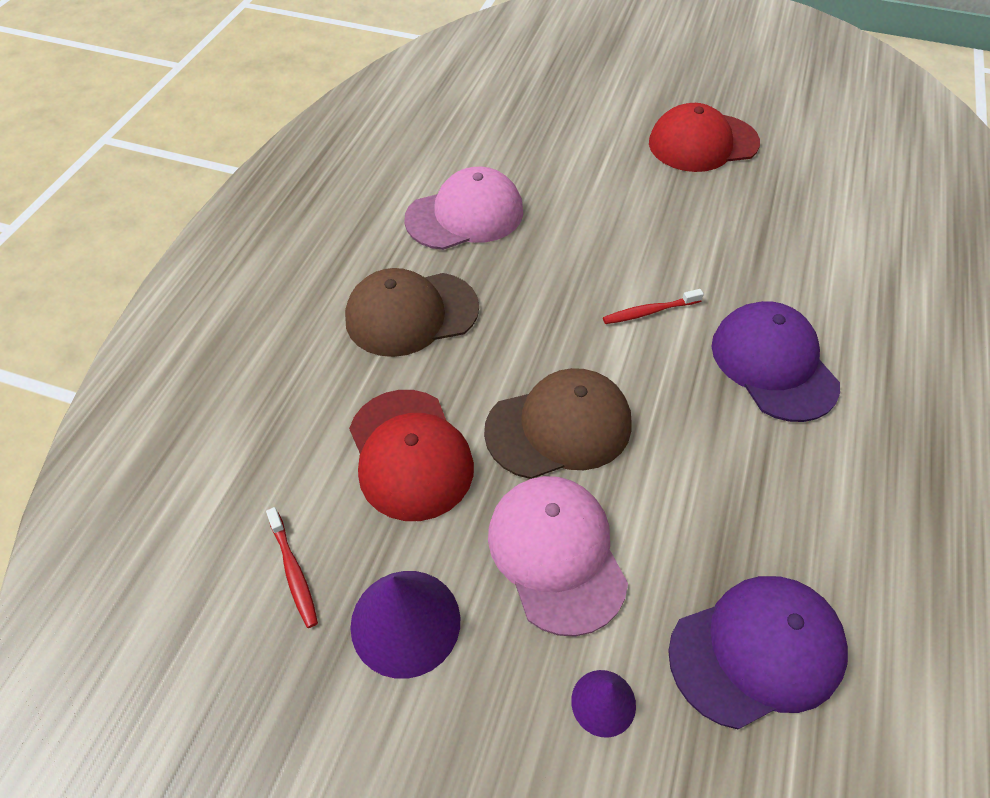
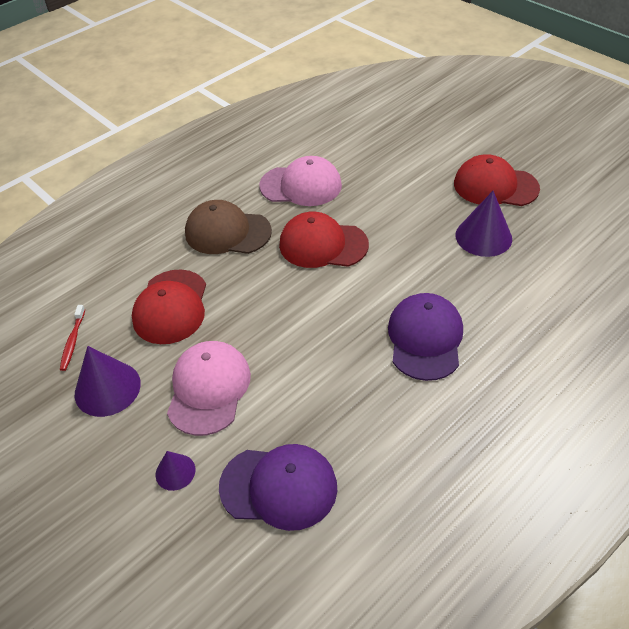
camera: 30 degrees right, 5 degrees down
brown cap [484,368,632,479] -> none
red toothbrush [603,289,704,324] -> none
none -> red cap [279,212,369,268]
none -> purple cone [456,191,512,257]

